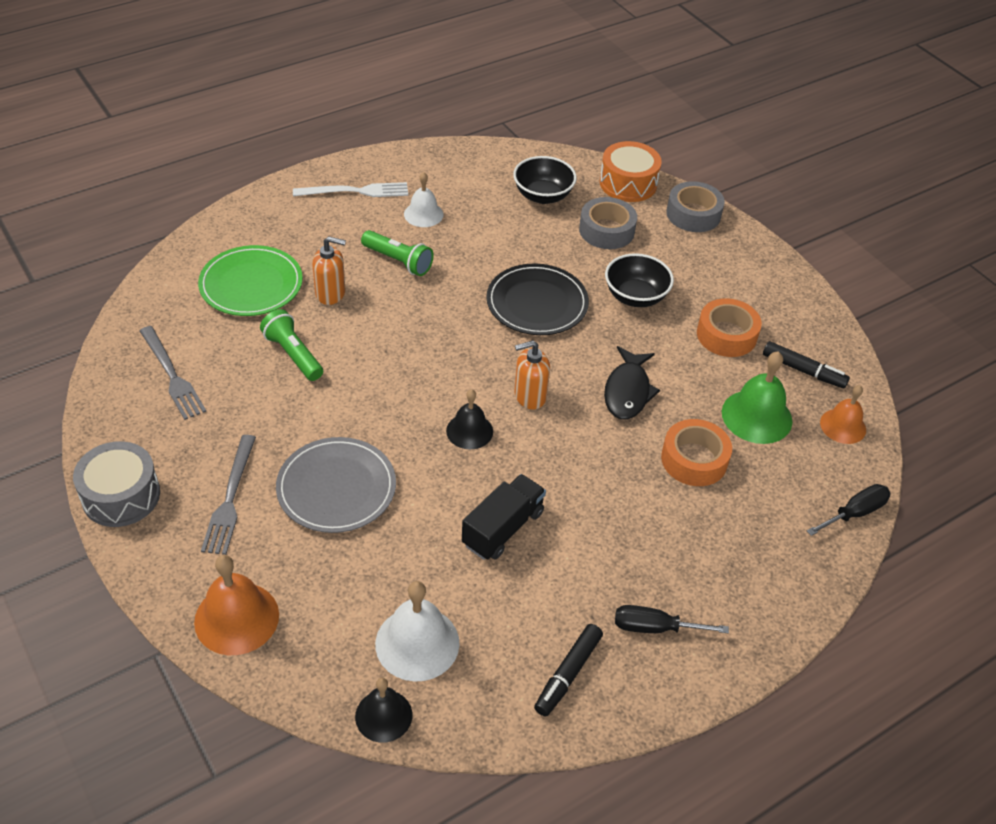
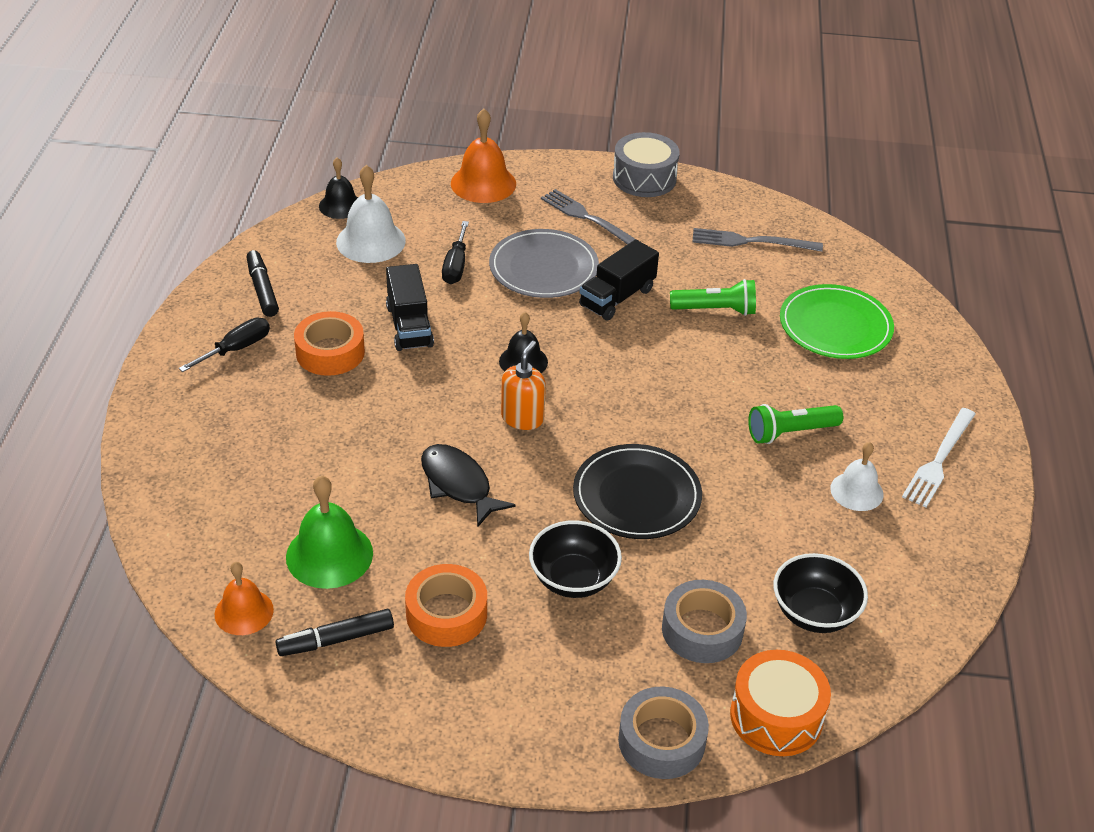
camera: 130 degrees right, 5 degrees down
orange soap dispenser [312,236,346,305] -> none
orange tape [661,419,732,486] -> orange tape moved to [294,311,365,376]
black screwdriver [807,484,891,536] -> black screwdriver moved to [442,221,469,284]
none -> black truck [579,239,659,320]

